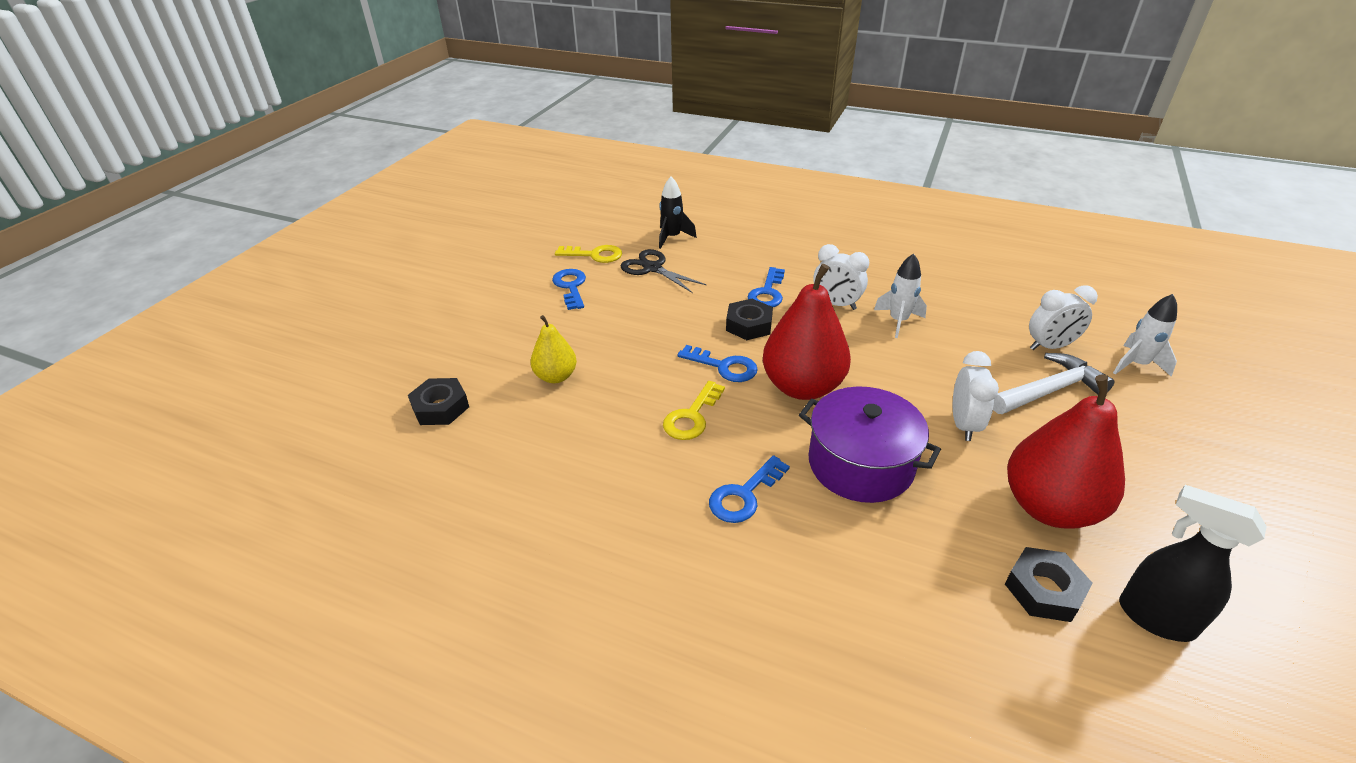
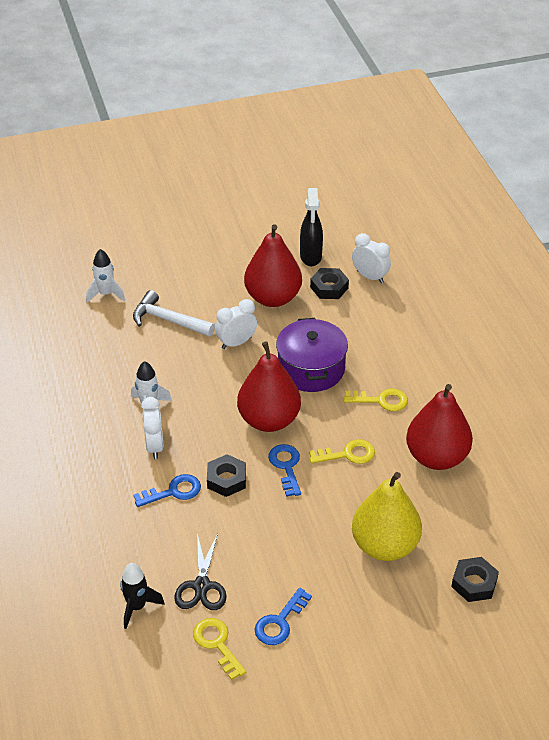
camera: 130 degrees left, 5 degrees up
yellow pear [531,315,577,383] -> yellow pear [352,472,422,561], size x1.83
blue key [709,455,790,523] -> yellow key [344,389,408,411]
white clock [1029,285,1098,350] -> white clock moved to [352,233,391,283]
none -> red pear [406,384,473,470]

